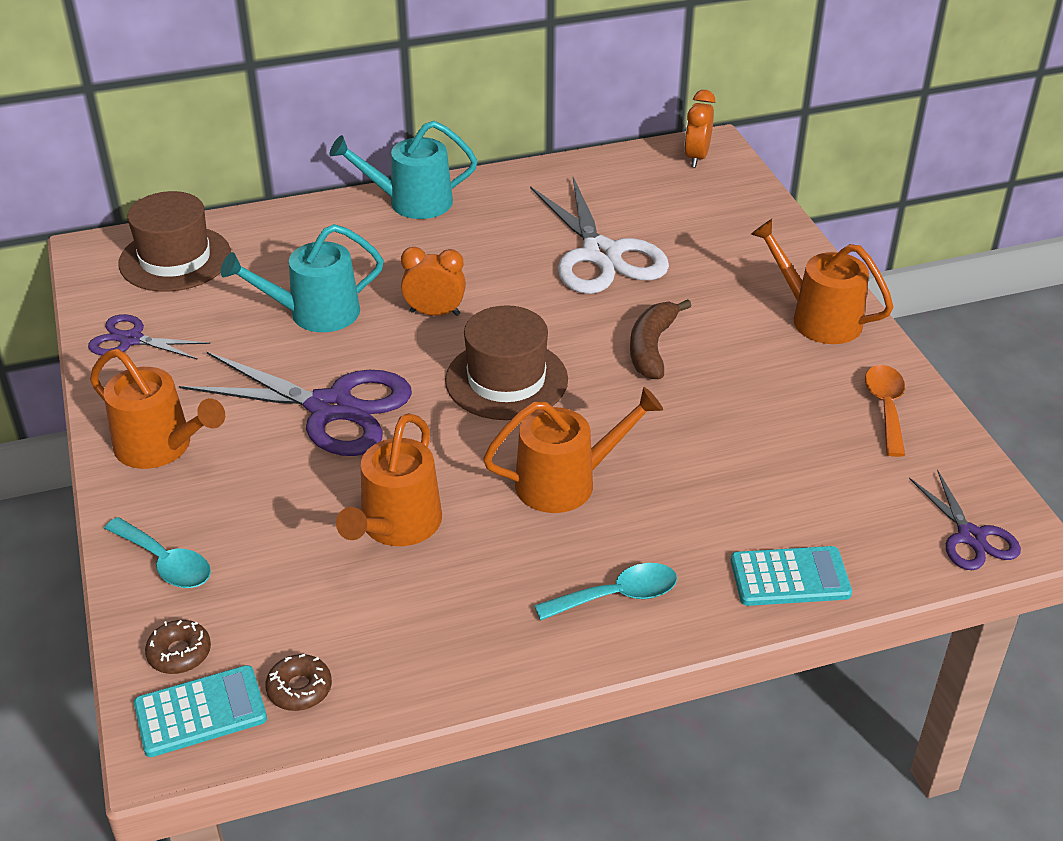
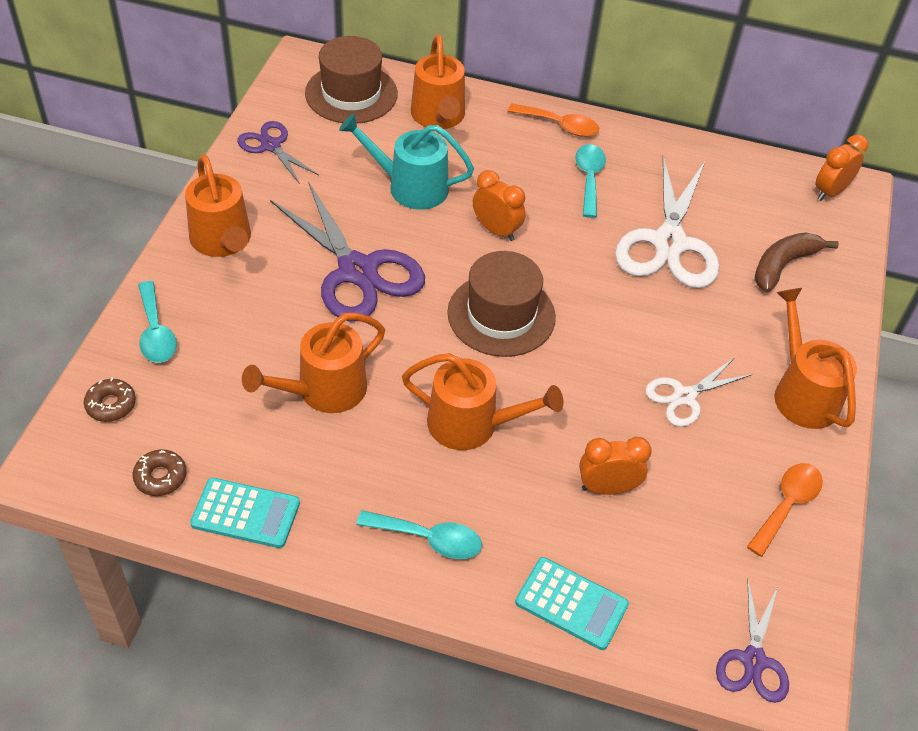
camera: 30 degrees right, 10 degrees up
turquoise calculator [134,665,267,757] -> turquoise calculator moved to [190,478,300,548]
turquoise watering can [329,121,477,219] -> orange spoon [508,103,599,137]
brown banana [630,300,692,379] -> brown banana moved to [754,232,839,292]
none -> orange watering can [411,34,465,129]
none -> turquoise spoon [575,144,606,218]
none -> orange clock [579,437,652,495]
none -> white scissors [645,358,751,427]

